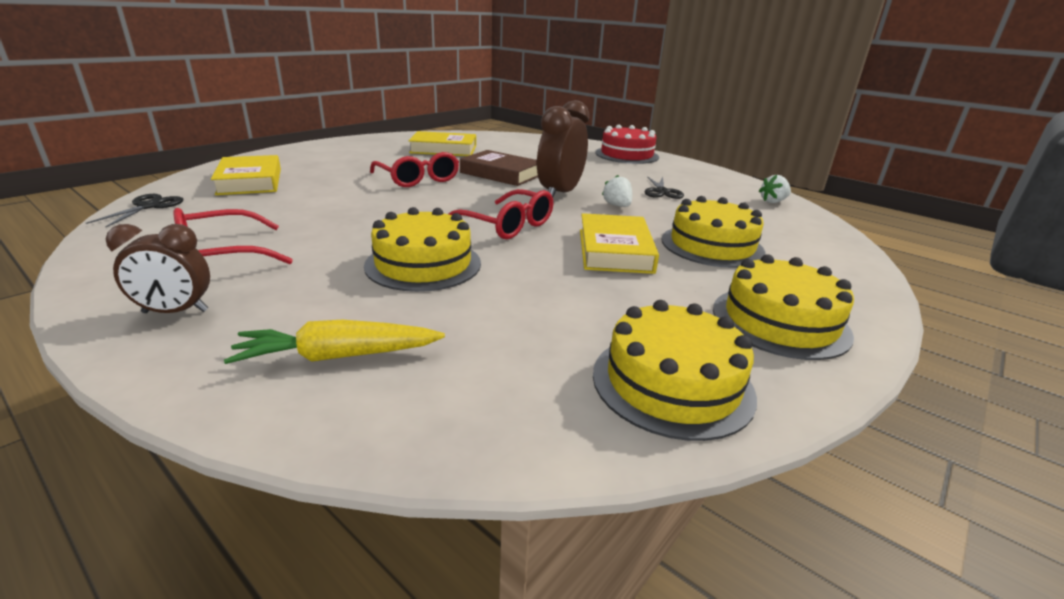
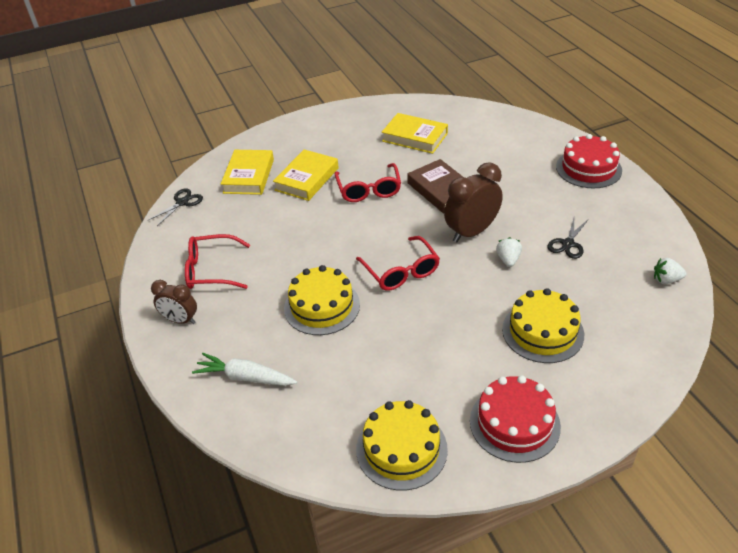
camera: 30 degrees right, 15 degrees up
yellow carrot [224,320,445,364] -> white carrot [192,353,297,386]
yellow book [580,213,659,274] -> yellow book moved to [273,149,339,201]
yellow cake [713,254,854,360] -> red cake [470,375,561,463]

